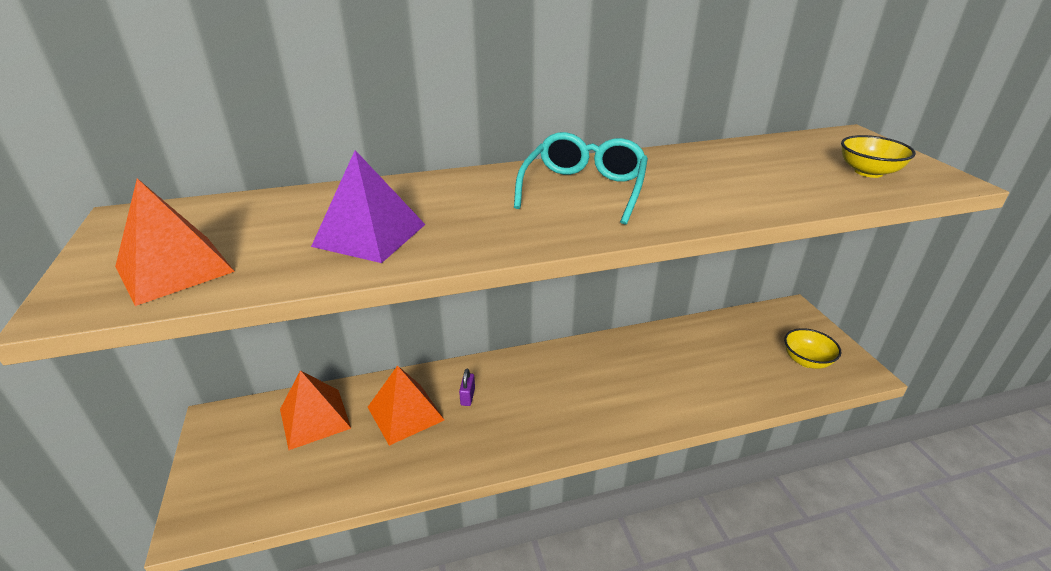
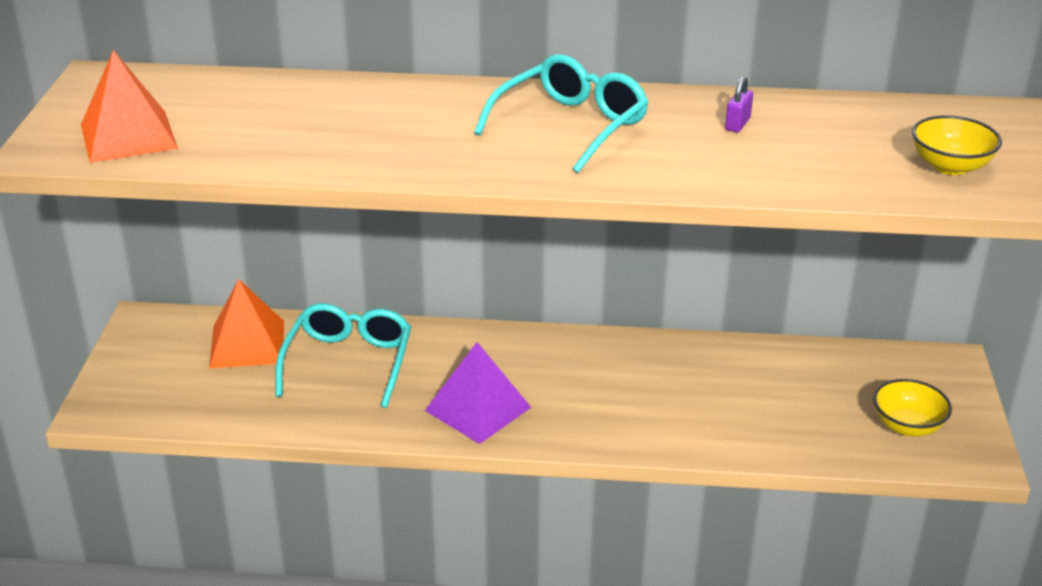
camera: 20 degrees right, 0 degrees up
purple pyramid [311,150,426,263] -> purple pyramid moved to [425,342,531,444]
orange pyramid [368,365,445,446] -> turquoise glasses [275,303,411,408]
purple padlock [459,368,475,406] -> purple padlock moved to [725,76,753,132]

